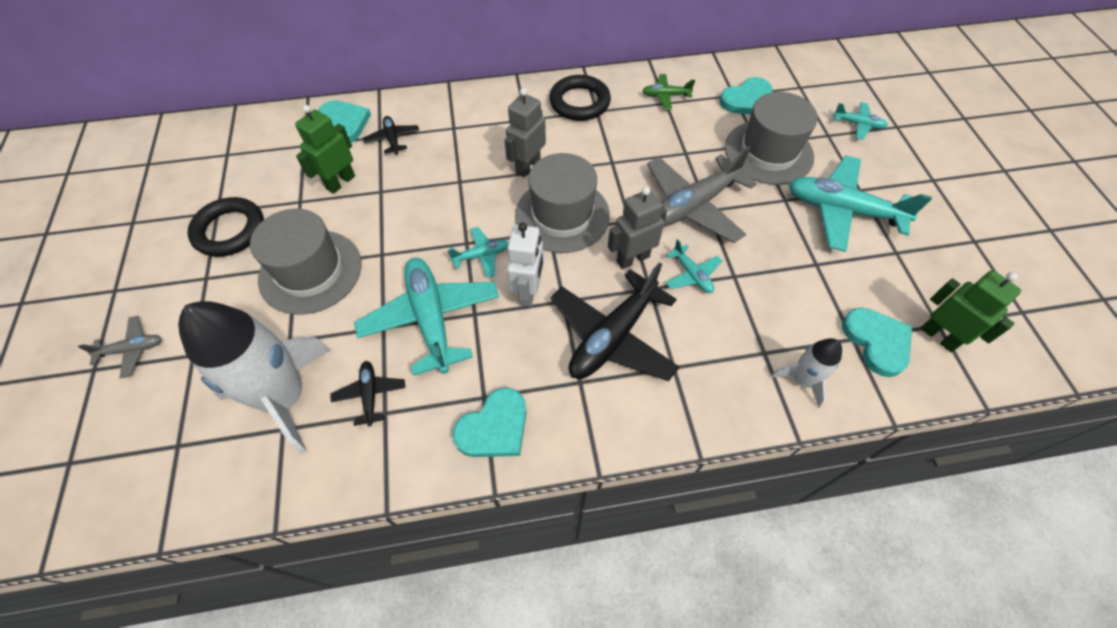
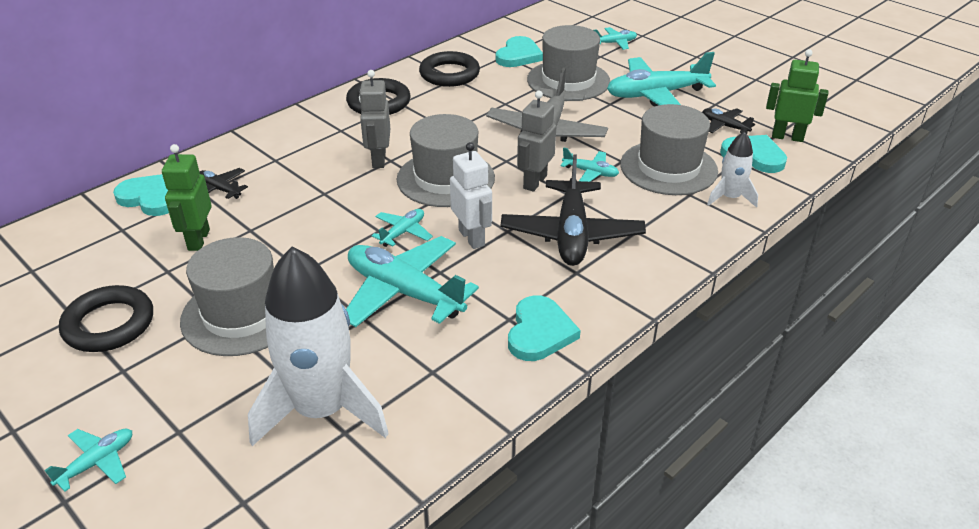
camera: 35 degrees left, 20 degrees down
grey plane [78,316,162,379] -> turquoise plane [44,429,132,492]
black plane [331,361,405,426] -> black plane moved to [703,108,755,134]
green plane [642,74,695,110] -> black ring [419,51,480,87]
none -> grey hat [620,104,718,195]

